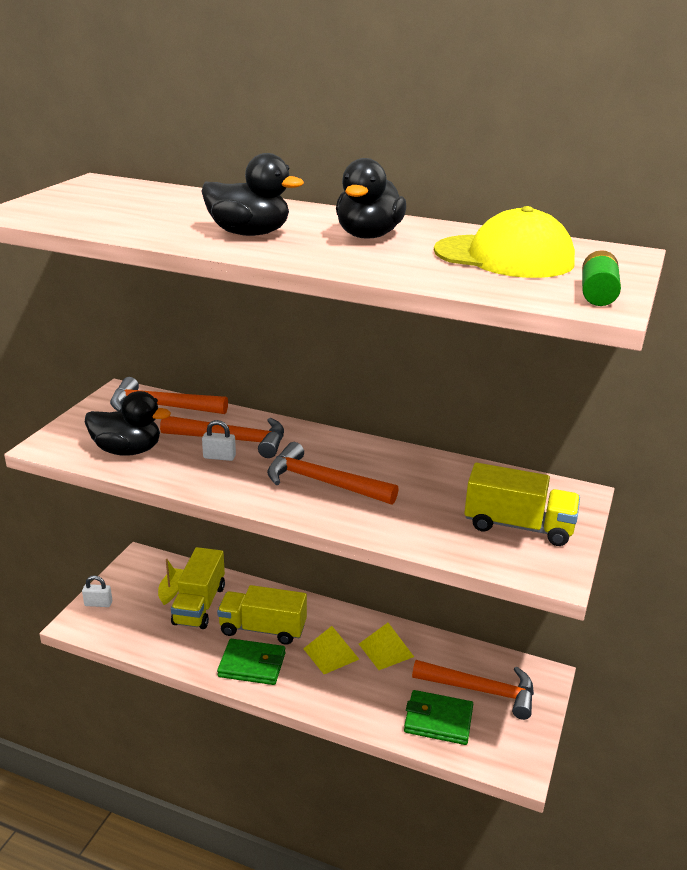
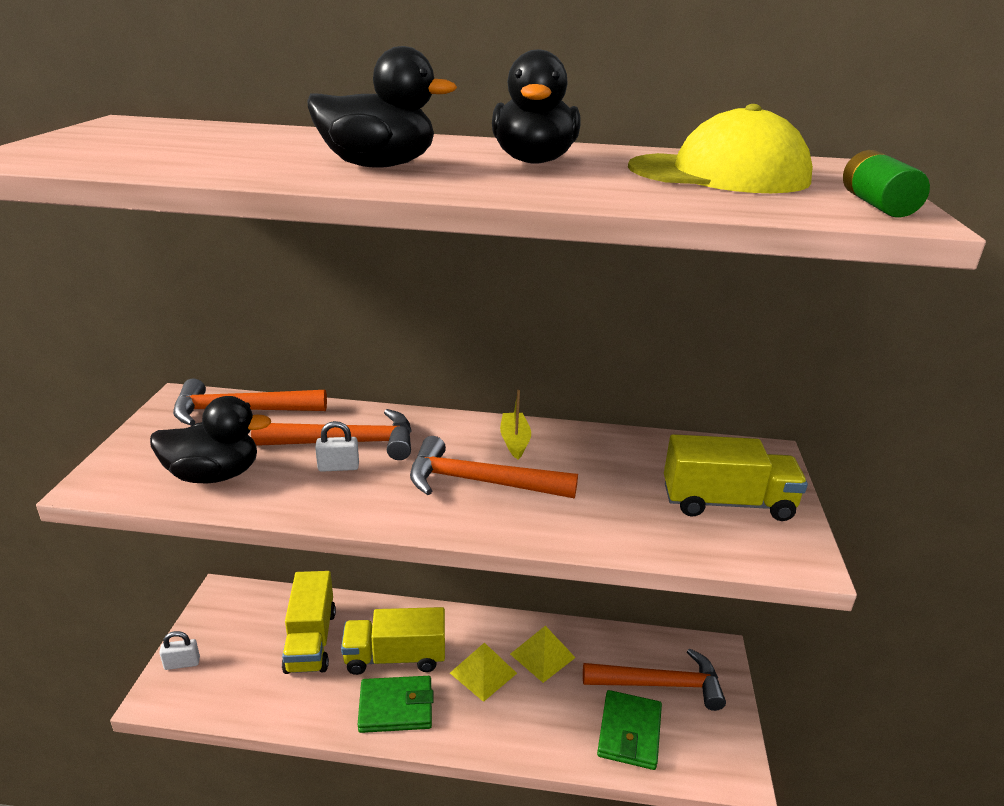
camera: 15 degrees left, 0 degrees up
yellow boat [158,559,184,605] -> yellow boat moved to [500,390,531,459]
green wallet [404,690,473,745] -> green wallet turned 75 degrees counterclockwise [597,690,662,770]

